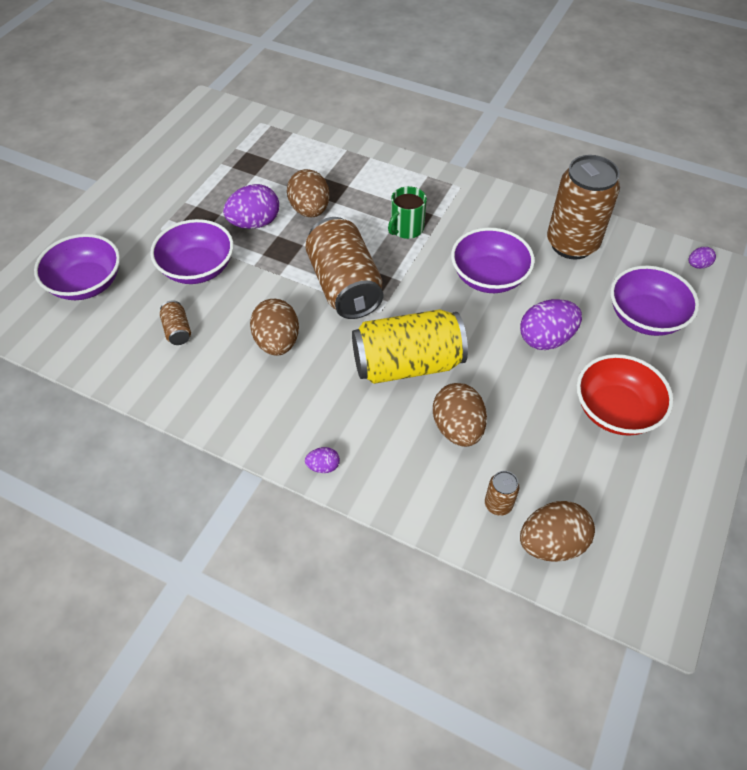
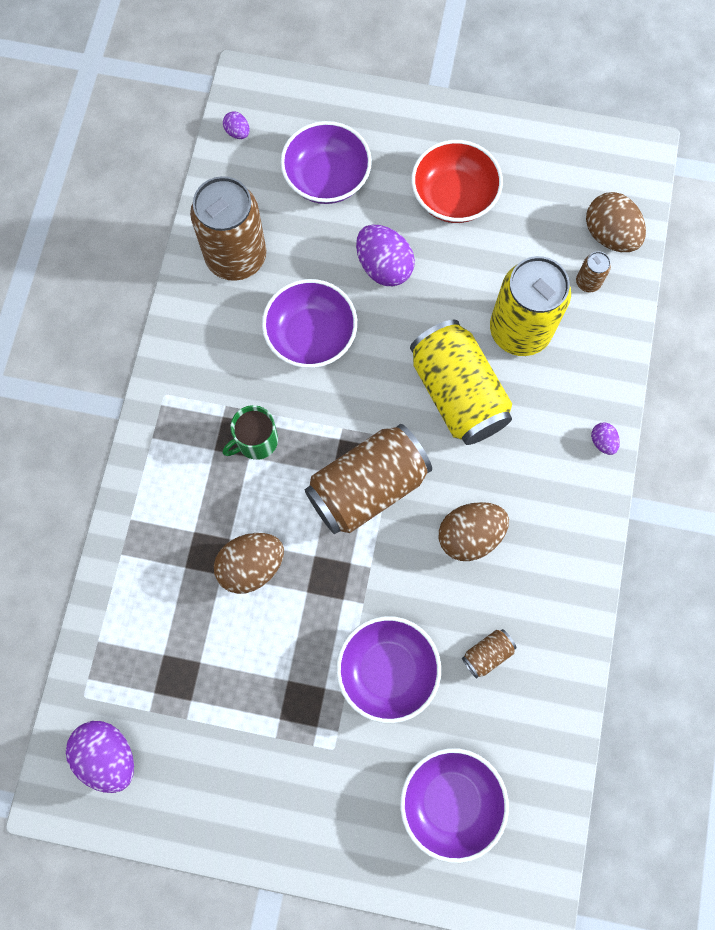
camera: 105 degrees left, 20 degrees up
purple egg [223,184,279,229] -> purple egg moved to [66,721,134,793]
green mug [388,186,427,239] -> green mug turned 120 degrees clockwise [223,405,278,460]
brown egg [433,383,487,447] -> yellow can [490,256,571,356]

